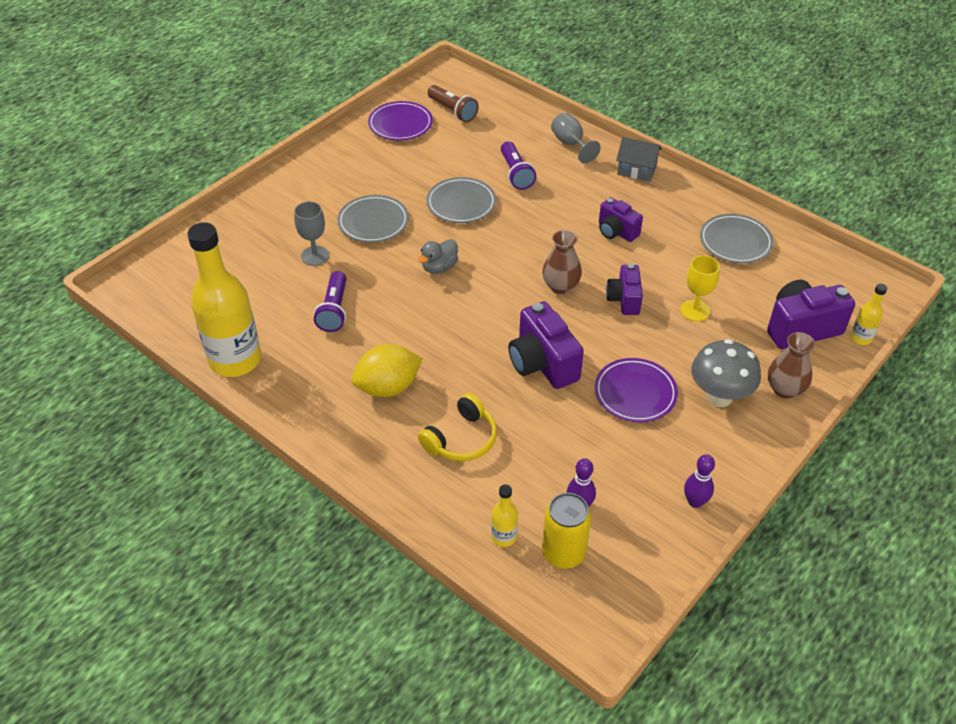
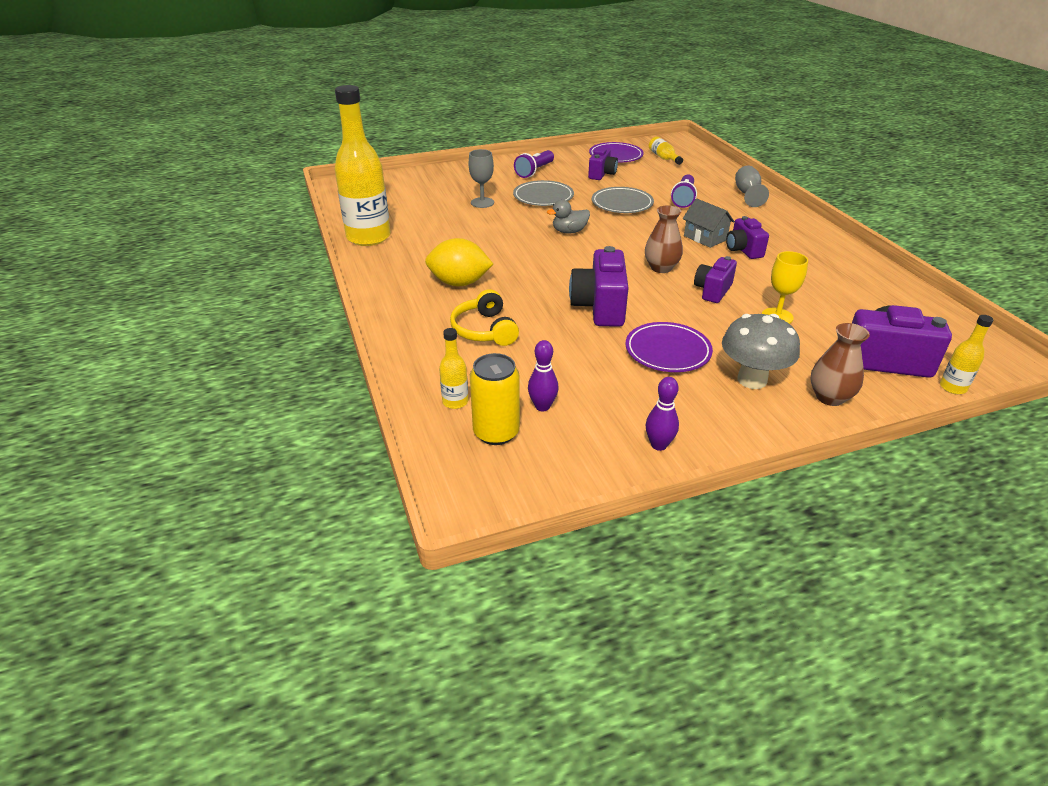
camera: 30 degrees right, 10 degrees down
purple flashlight [314,271,347,332] -> purple flashlight moved to [514,150,554,178]
yellow headphones [418,393,497,461] -> yellow headphones turned 90 degrees clockwise [450,289,519,346]
brown flashlight [428,85,479,122] -> yellow bottle [649,137,683,165]
grey house [616,137,662,182] -> grey house moved to [683,198,735,248]
grey plate [700,214,774,263] -> none
none -> purple camera [588,147,618,180]

